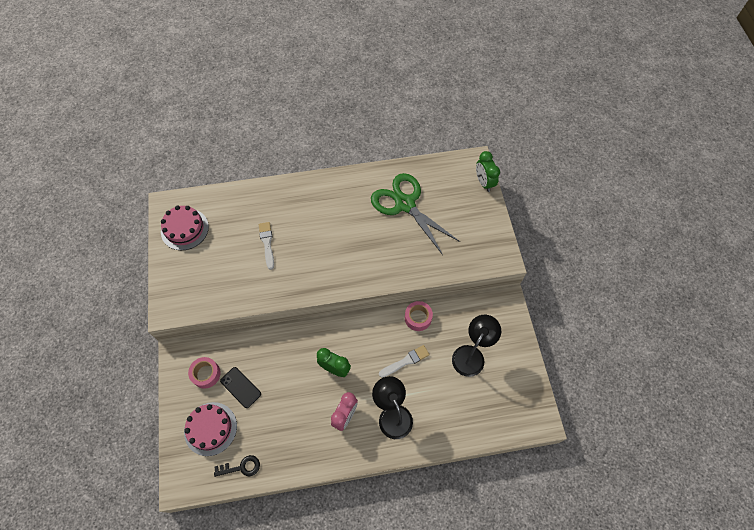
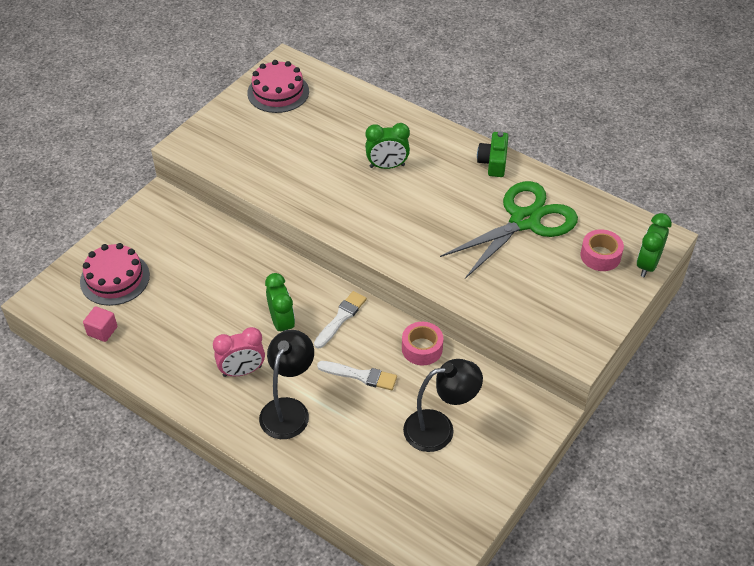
camera: 45 degrees right, 15 degrees down
pink tape [188,357,221,389] -> pink tape moved to [580,229,624,271]
black key [214,455,260,477] -> pink cube [83,306,117,342]
black phone [220,367,261,408] -> none
white brush [259,222,274,270] -> white brush moved to [314,291,367,348]
green scissors [371,173,460,255] -> green scissors turned 45 degrees clockwise [440,181,578,279]
none -> green clock [365,123,410,169]
none -> green camera [477,132,508,177]

